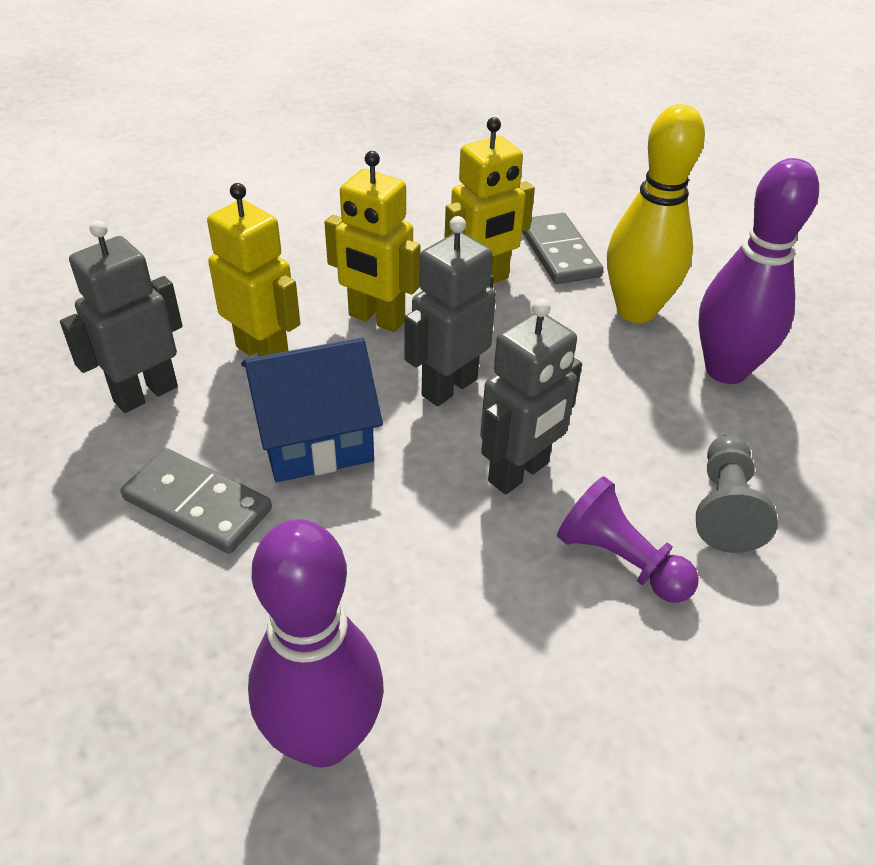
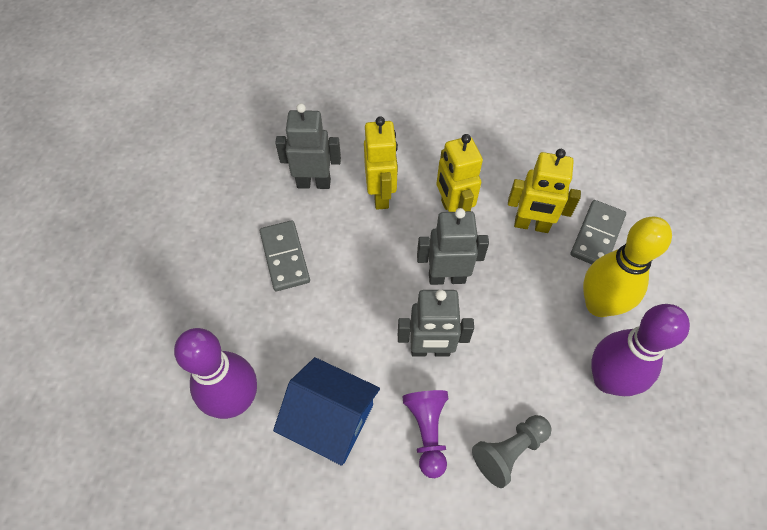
camera: 45 degrees right, 15 degrees up
blue house [241,338,383,482] -> blue house moved to [273,357,380,466]

